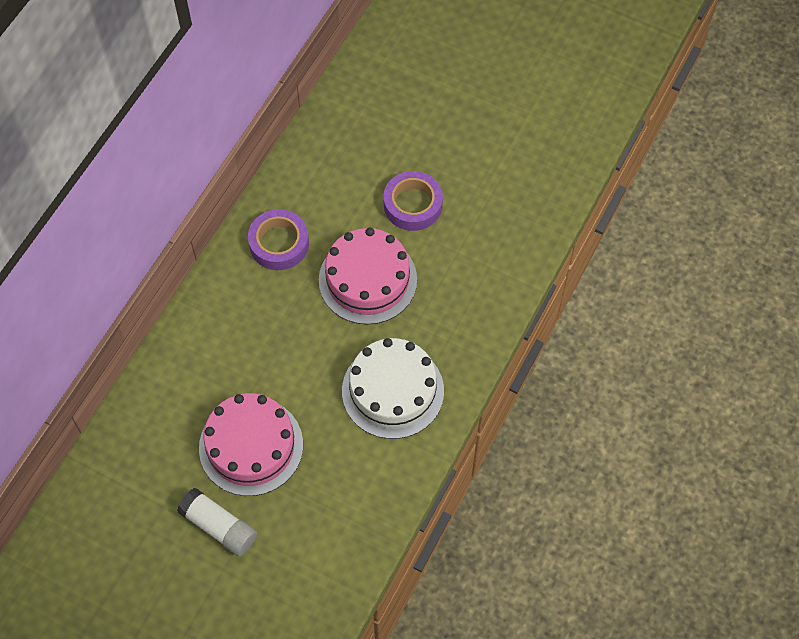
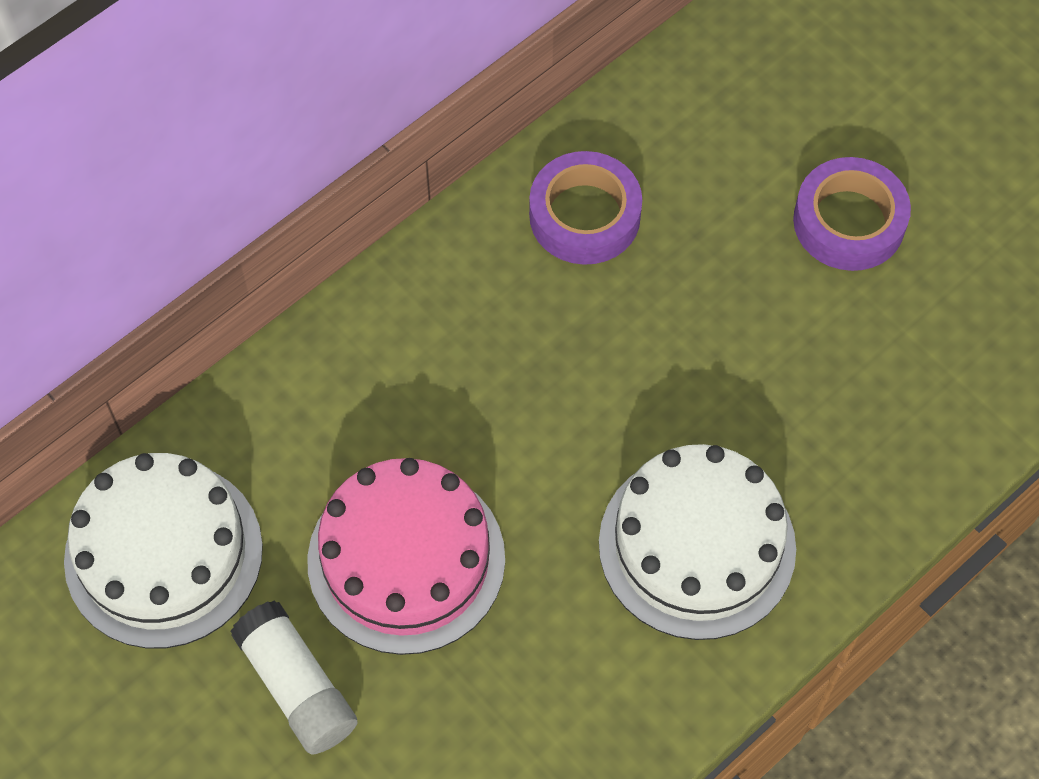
camera: 20 degrees right, 0 degrees up
pink cake [319,228,417,325] -> none
none -> white cake [64,453,263,649]

